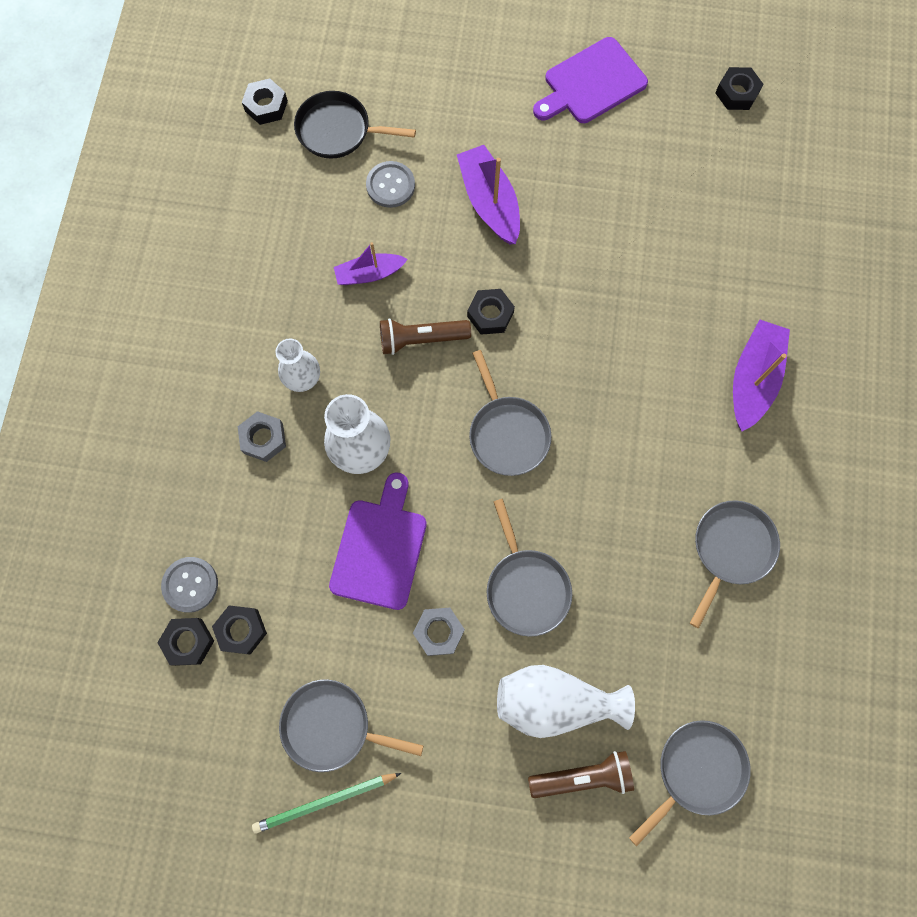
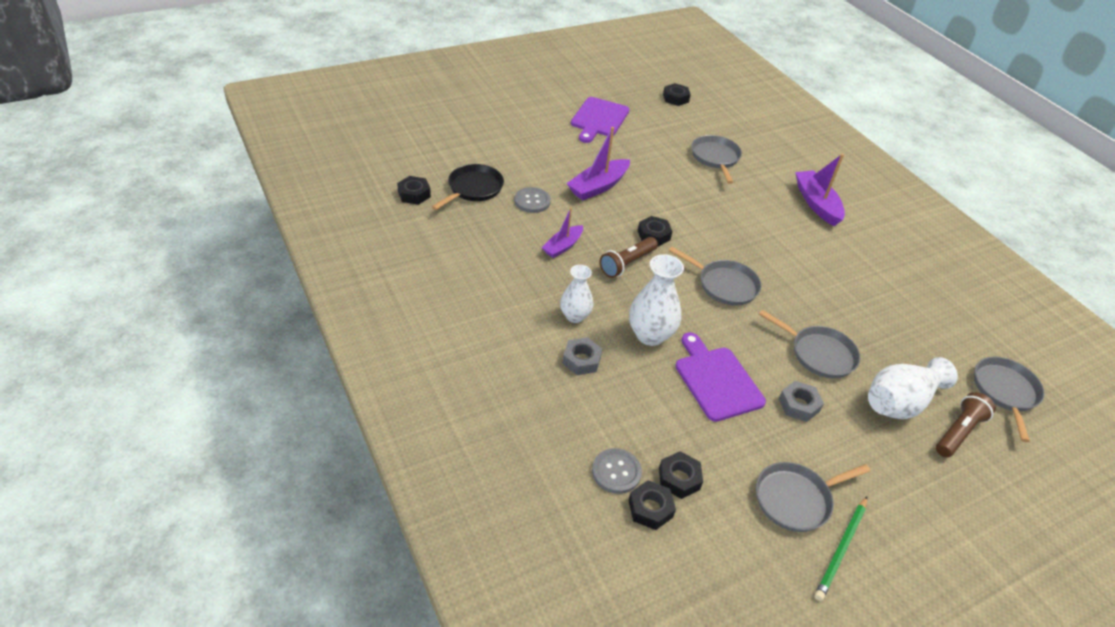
camera: 40 degrees left, 30 degrees down
black pan [294,91,416,159] -> black pan turned 150 degrees clockwise [432,164,504,210]
purple boat [457,145,520,244] -> purple boat turned 75 degrees counterclockwise [566,127,630,200]
grey pan [690,500,780,628] -> grey pan moved to [691,135,742,184]

